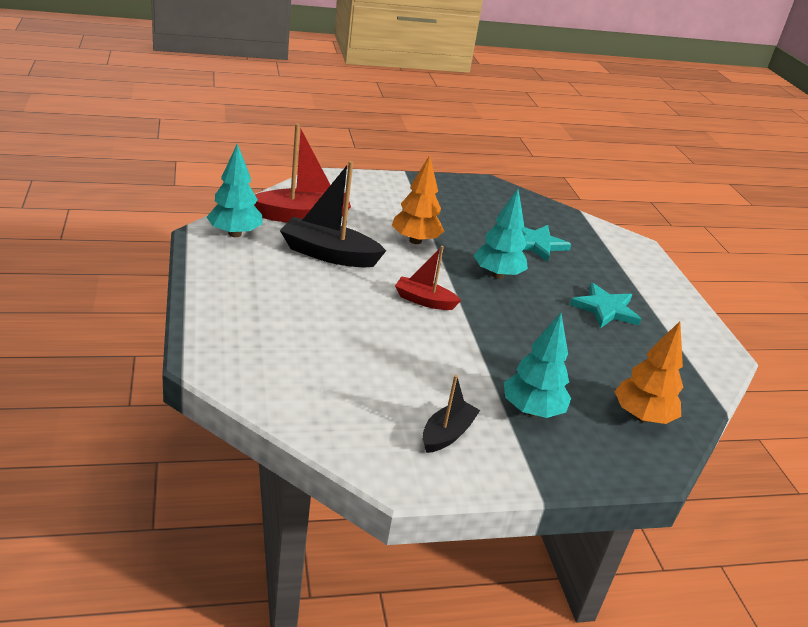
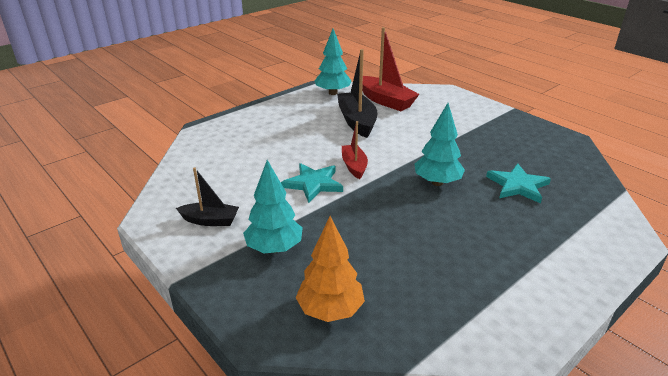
camera: 65 degrees right, 0 degrees up
orange tree [392,155,444,244] -> none
turquoise star [570,283,641,328] -> turquoise star moved to [281,163,343,203]

